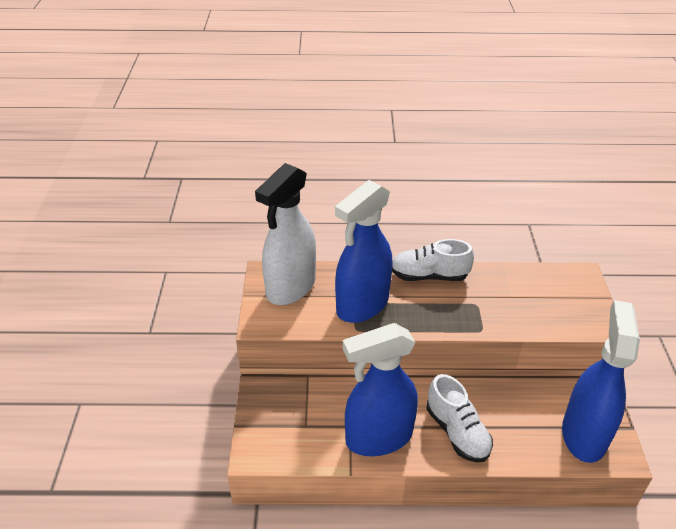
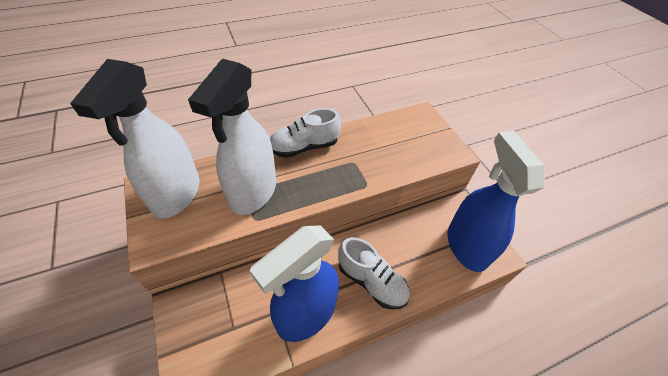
camera: 25 degrees left, 10 degrees up
blue spray bottle [335,180,393,323] -> white spray bottle [188,59,276,215]

